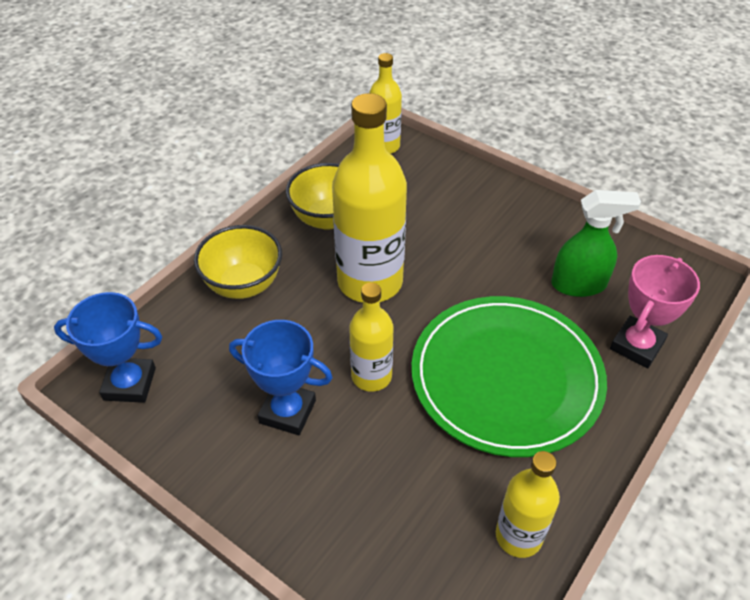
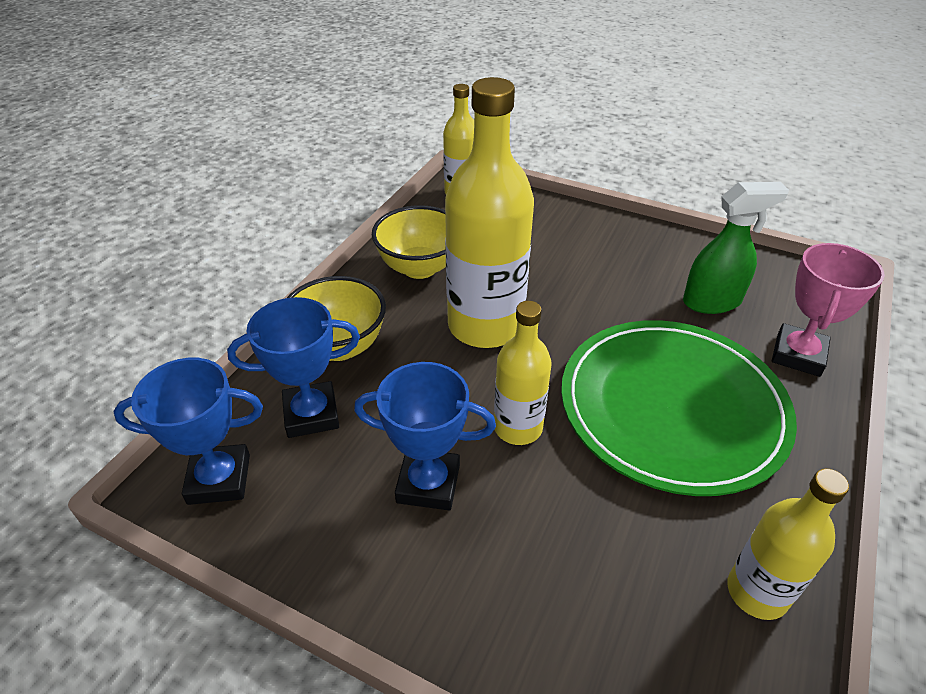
camera: 10 degrees left, 5 degrees down
none -> blue trophy [227,297,360,438]

